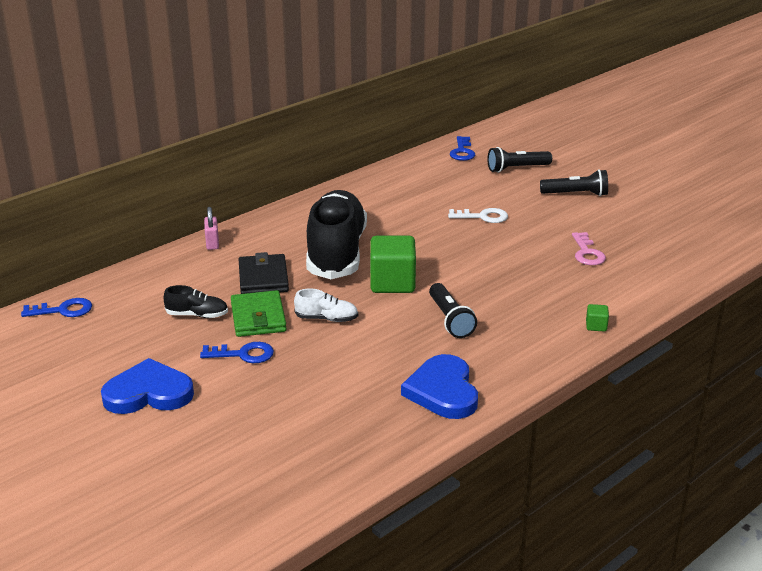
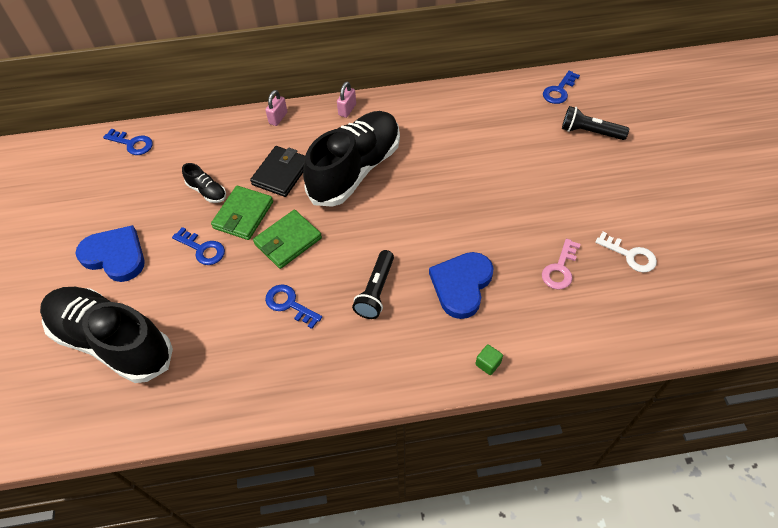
camera: 35 degrees right, 25 degrees up
white shoe [294,289,358,322] -> green wallet [253,210,322,269]
green cube [370,236,416,293] -> none
blue heart [401,354,478,419] -> blue heart moved to [429,252,494,319]
white key [448,208,508,223] -> white key moved to [595,232,657,272]
black flashlight [540,169,608,196] -> none
none -> black shoe [40,287,173,383]
none -> blue key [265,285,322,329]
none -> pink padlock [337,82,356,118]

